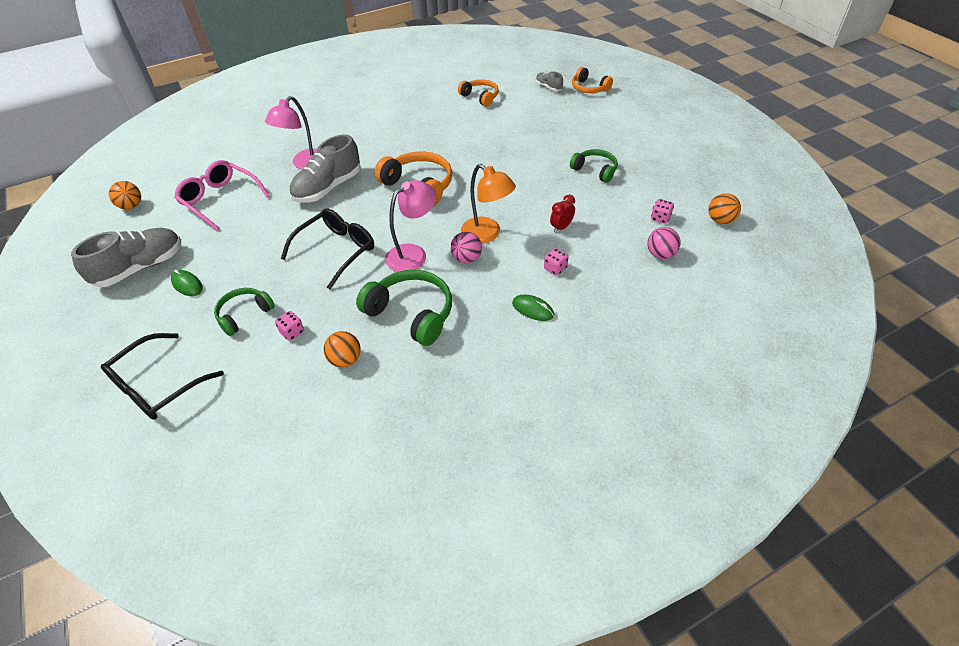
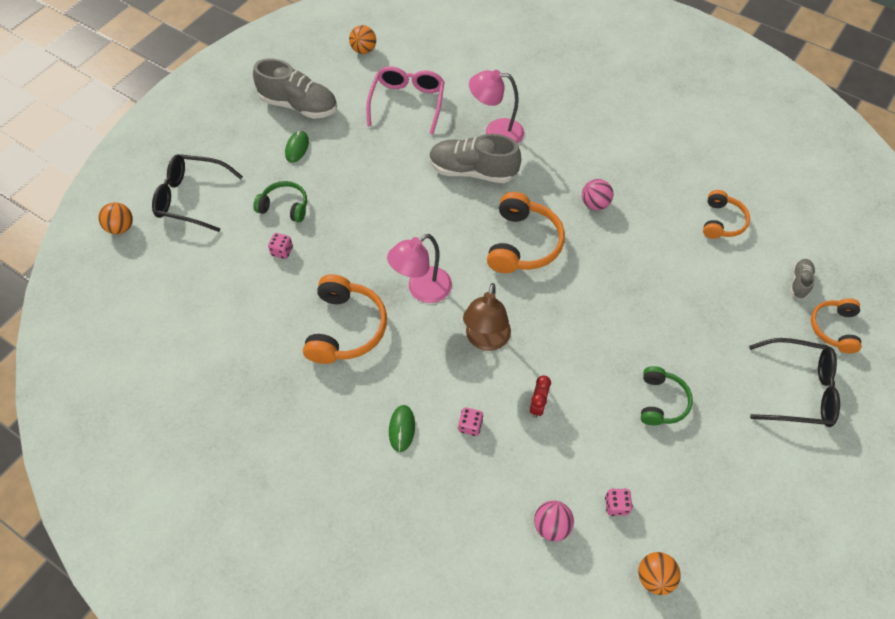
camera: 60 degrees right, 10 degrees up
black glasses [281,209,374,289] -> black glasses moved to [749,338,840,427]
orange ball [323,331,361,367] -> orange ball moved to [98,202,133,234]
green headphones [356,270,452,346] -> orange headphones [303,274,387,364]
pink lamp [385,180,436,272] -> pink lamp turned 120 degrees clockwise [387,234,452,303]
pink ball [451,232,482,263] -> pink ball moved to [582,179,613,210]
orange lamp [461,164,516,243] -> brown lamp [463,283,511,351]
red clock [550,195,575,233] -> red clock turned 90 degrees clockwise [530,375,551,418]

